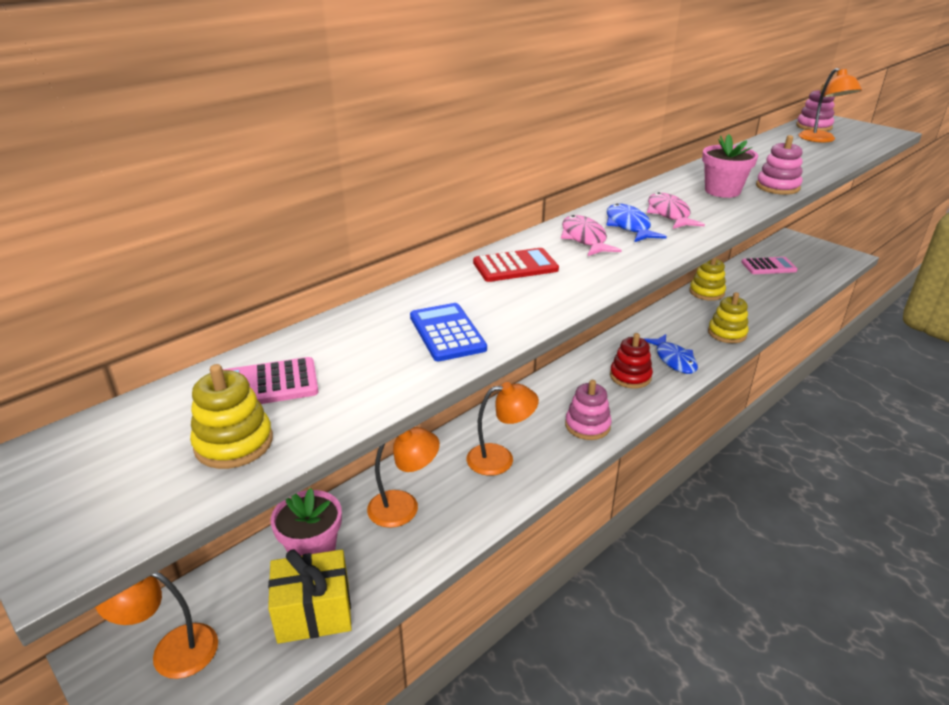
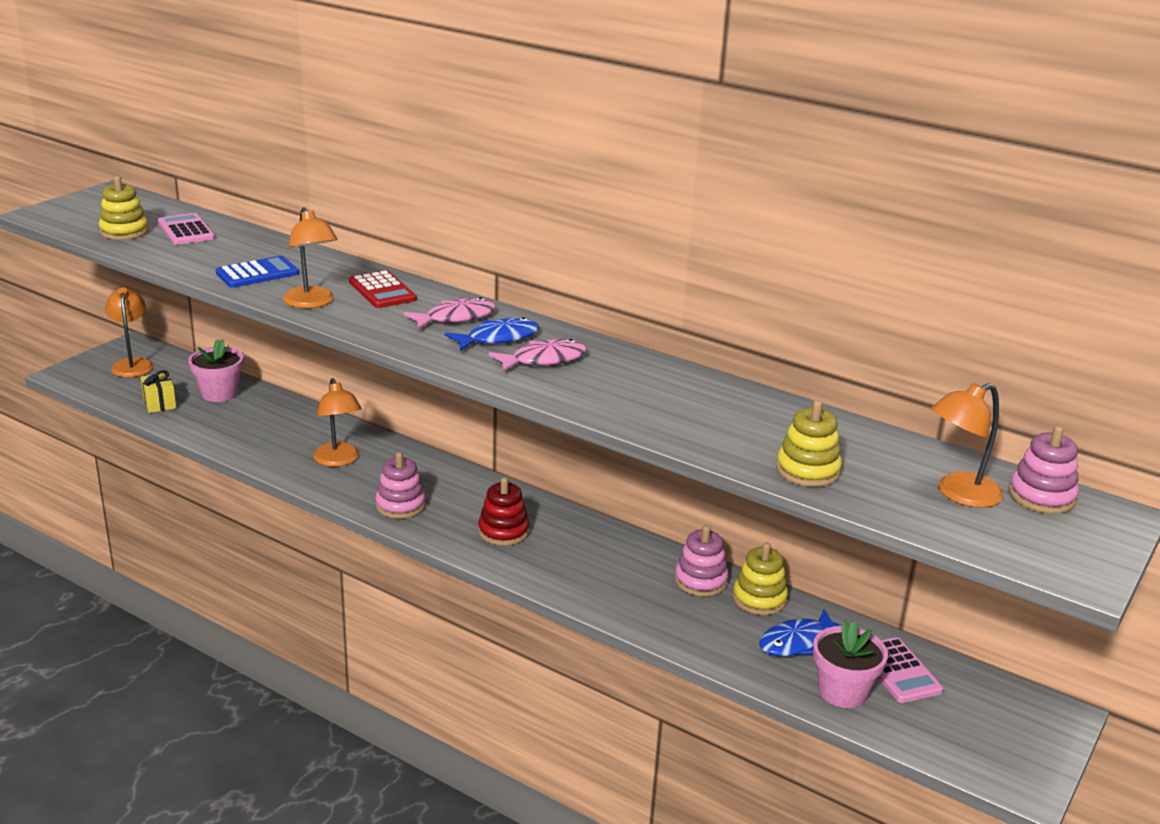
camera: 75 degrees right, 5 degrees down
yellow gift [268,549,352,644] -> yellow gift [141,370,176,413], size x0.64
orange lamp [367,427,440,528] -> orange lamp moved to [283,207,338,308]
blue fish [644,334,698,374] -> blue fish moved to [759,609,842,656]
pink flower pot [702,134,758,198] -> pink flower pot moved to [813,621,888,708]
yellow stacking toy [708,292,749,343] -> yellow stacking toy moved to [776,400,842,487]
pink stacking toy [756,135,803,195] -> pink stacking toy moved to [674,525,729,597]

